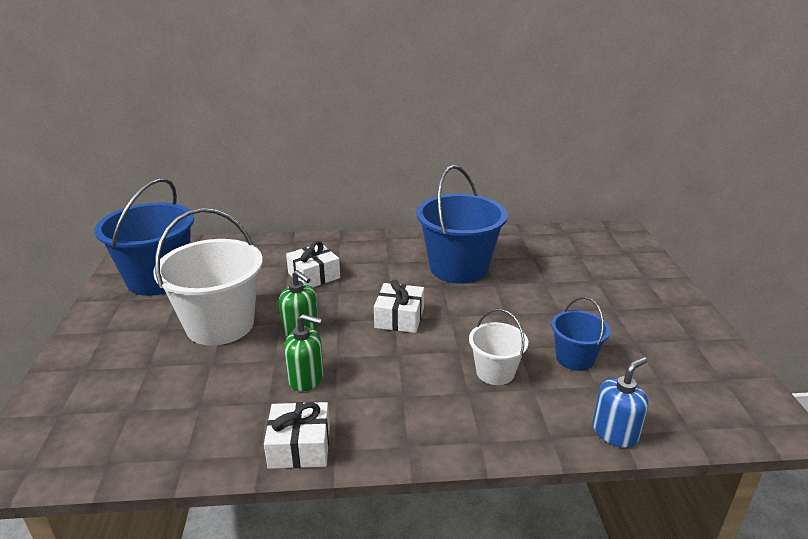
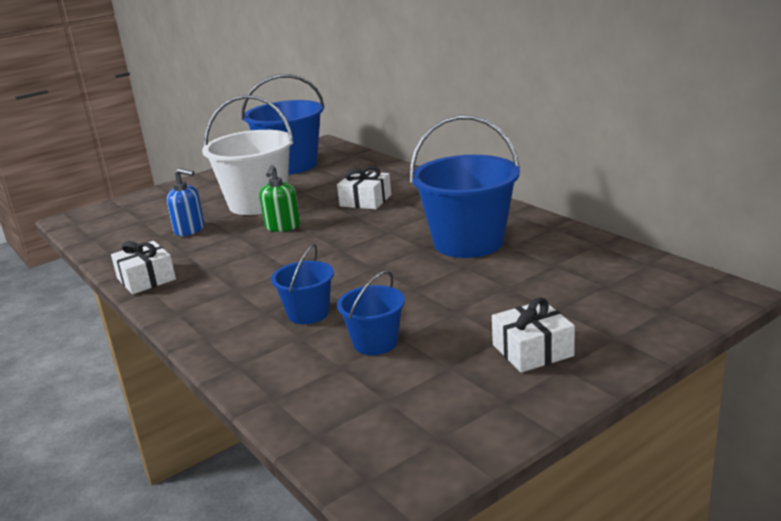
camera: 60 degrees right, 5 degrees down
green soap dispenser [284,314,324,391] -> none
white gift [374,280,424,333] -> white gift moved to [492,298,575,373]
white bucket [469,309,528,385] -> blue bucket [271,244,334,324]
blue soap dispenser [593,357,648,448] -> blue soap dispenser moved to [167,168,204,236]

